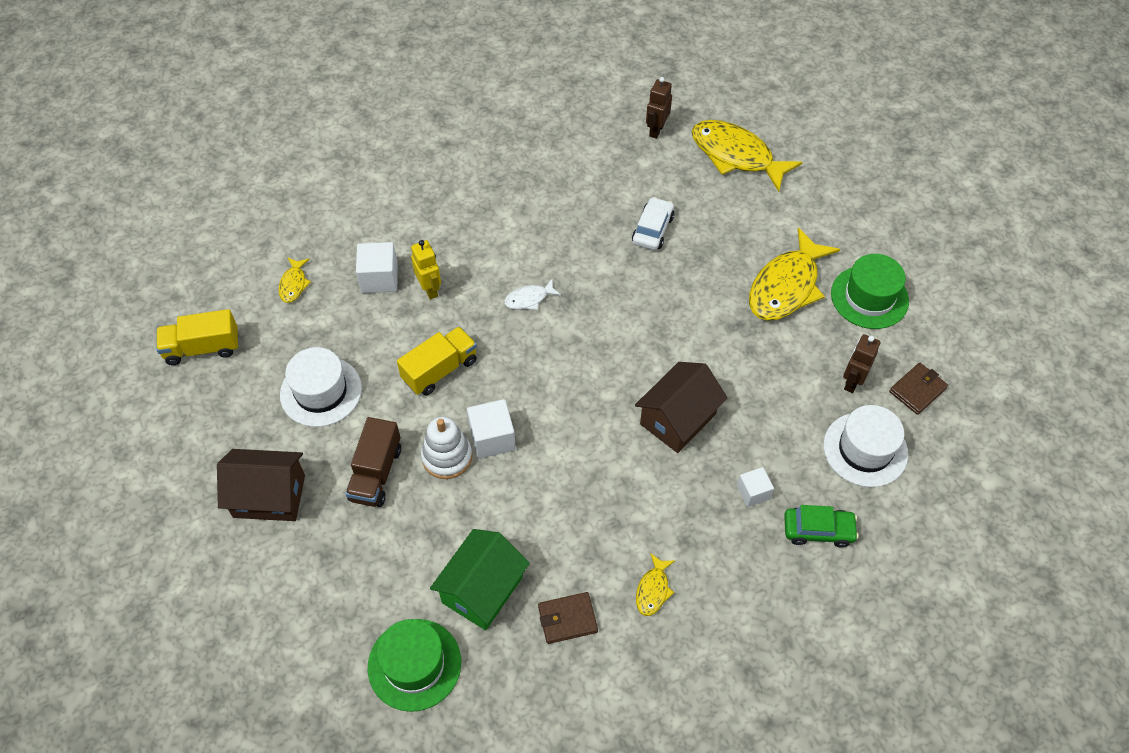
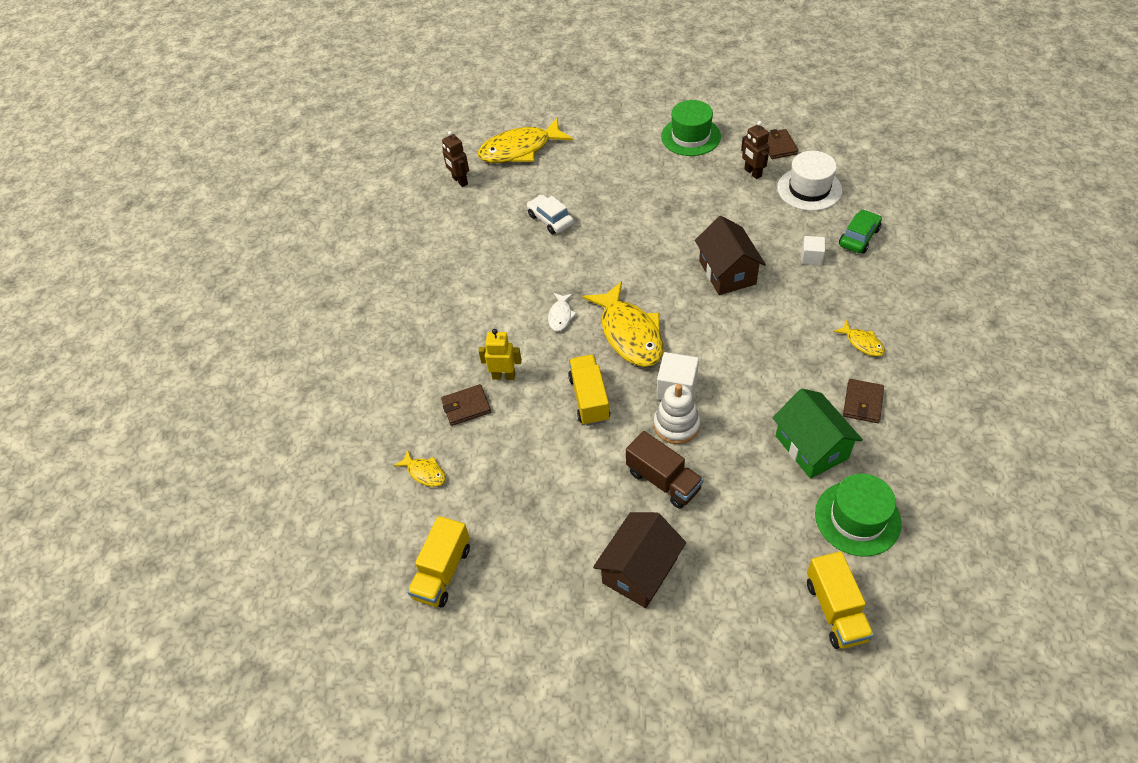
camera: 55 degrees left, 5 degrees down
white hat [280,347,362,427] -> none
white cube [356,242,398,293] -> brown wallet [441,384,491,426]
yellow fish [749,227,840,321] -> yellow fish moved to [583,281,663,367]
none -> yellow truck [807,551,874,649]

